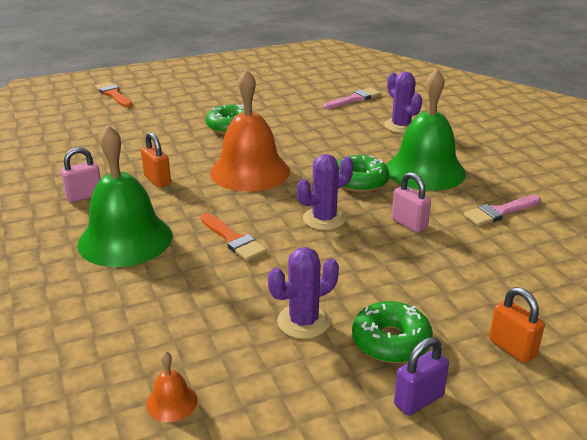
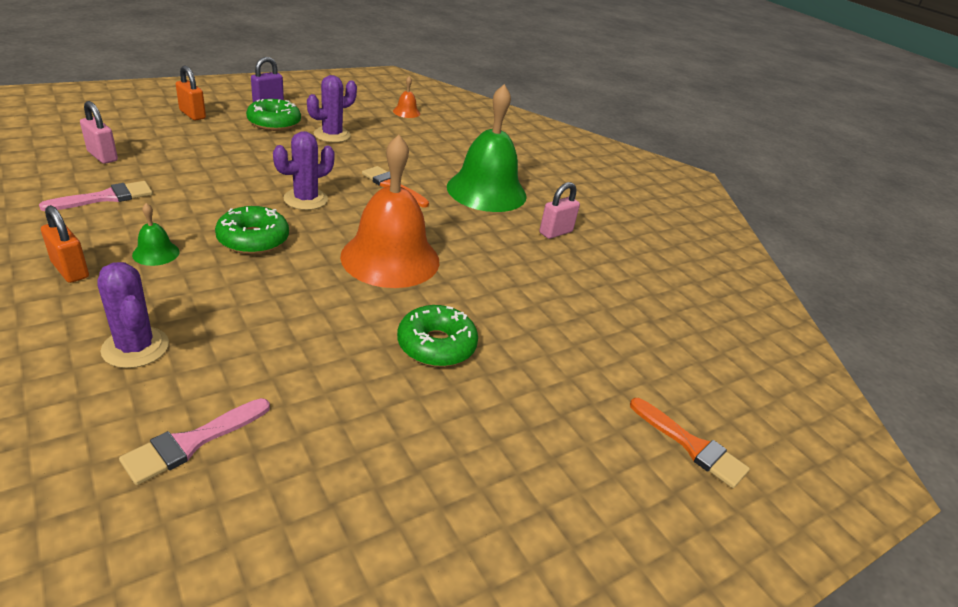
camera: 165 degrees right, 5 degrees up
orange padlock [141,132,171,188] -> orange padlock moved to [41,205,89,283]
green bell [386,69,466,191] -> green bell [132,203,180,266], size x0.41
pink padlock [392,172,431,233] -> pink padlock moved to [80,101,118,164]

